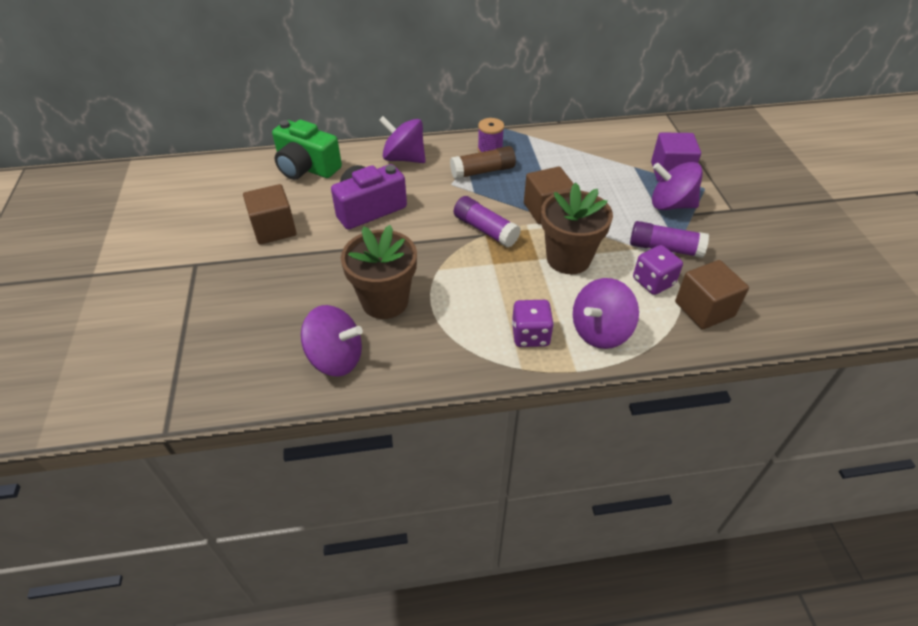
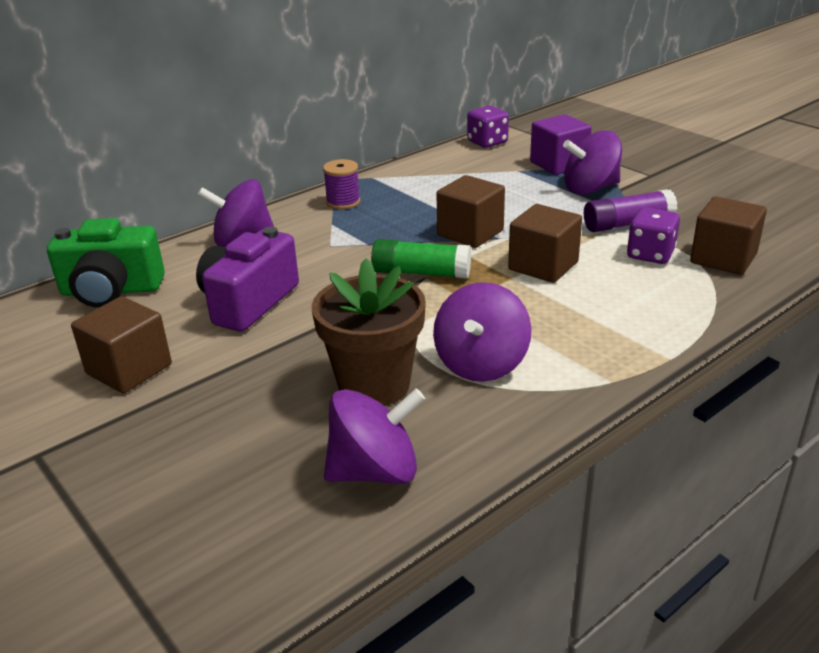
camera: 30 degrees left, 15 degrees down
brown glue stick [450,146,516,179] -> none
purple glue stick [454,196,521,248] -> green glue stick [371,239,471,279]
purple dice [512,300,554,347] -> purple dice moved to [467,106,509,148]
brown flower pot [541,182,613,274] -> brown cube [508,204,582,283]
purple spinning top [573,278,639,349] -> purple spinning top moved to [433,282,532,382]

